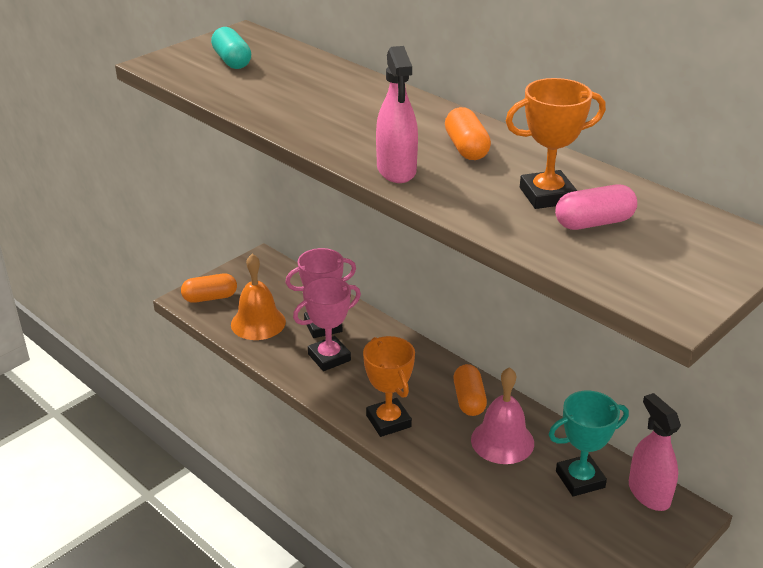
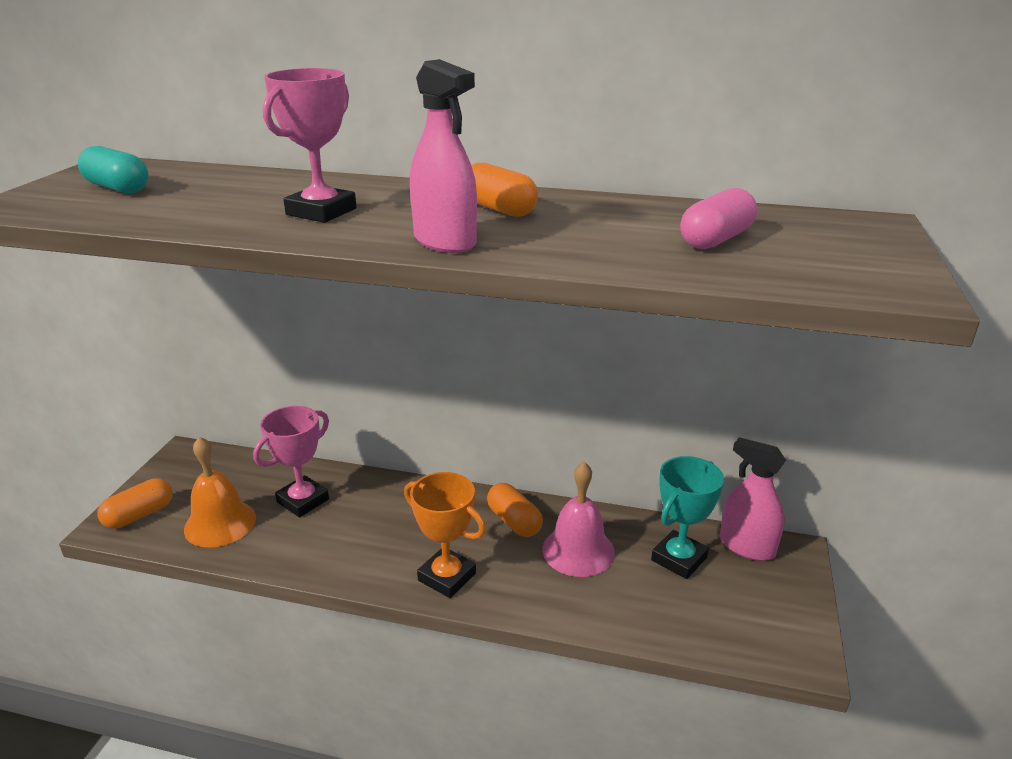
camera: 30 degrees left, 5 degrees down
pink trophy [293,277,361,371] -> pink trophy moved to [263,68,356,223]
orange trophy [506,78,606,209] -> none

